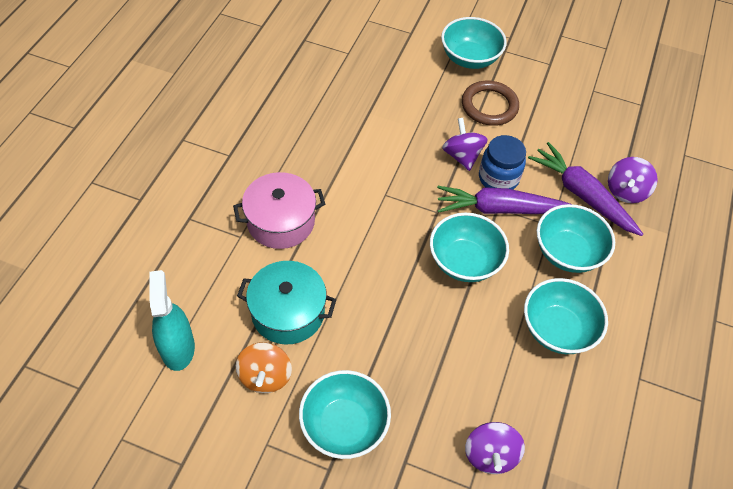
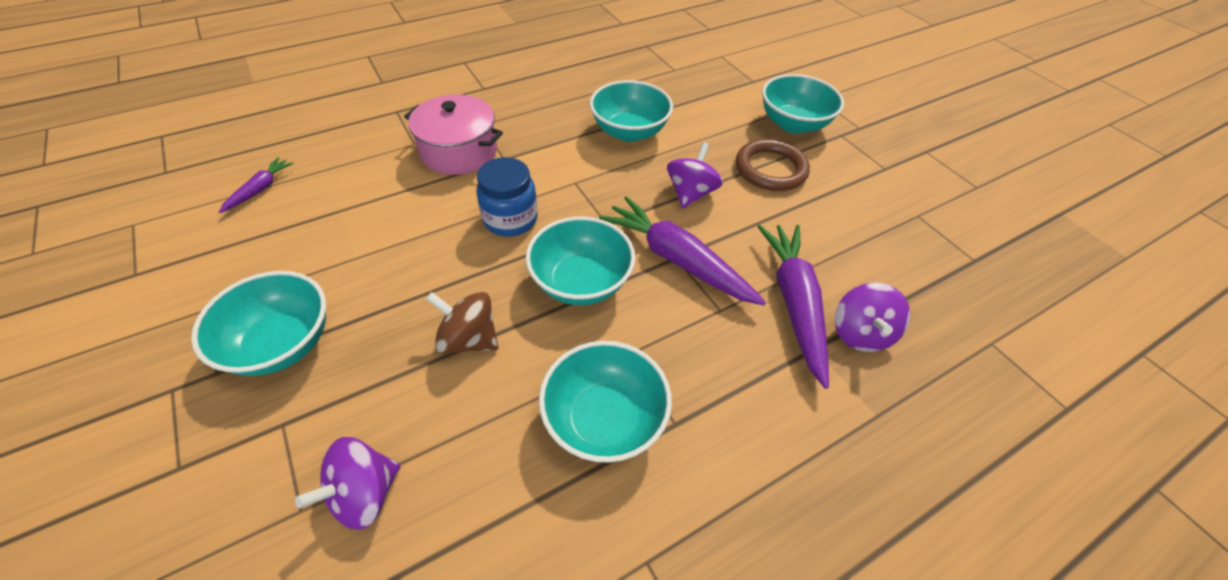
camera: 40 degrees right, 5 degrees down
turquoise spray bottle [150,270,195,371] -> purple carrot [219,157,294,213]
orange spinning top [235,342,292,393] -> none
turquoise pot [237,261,336,345] -> none
blue jar [479,135,526,190] -> blue jar moved to [476,157,538,237]
turquoise bowl [537,204,615,273] -> turquoise bowl moved to [590,80,673,142]
purple spinning top [608,157,658,203] -> purple spinning top turned 60 degrees counterclockwise [835,282,910,352]
none -> brown spinning top [426,292,498,354]

